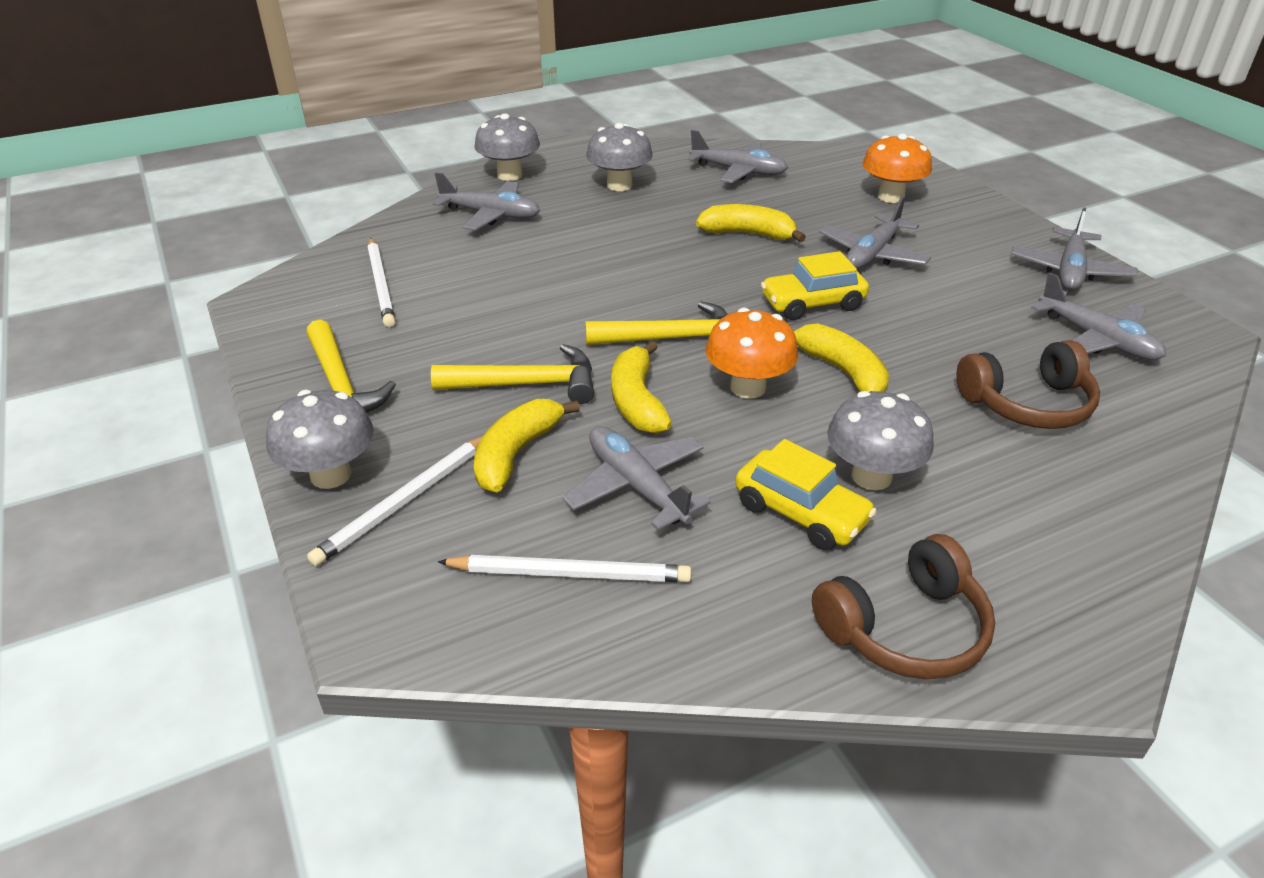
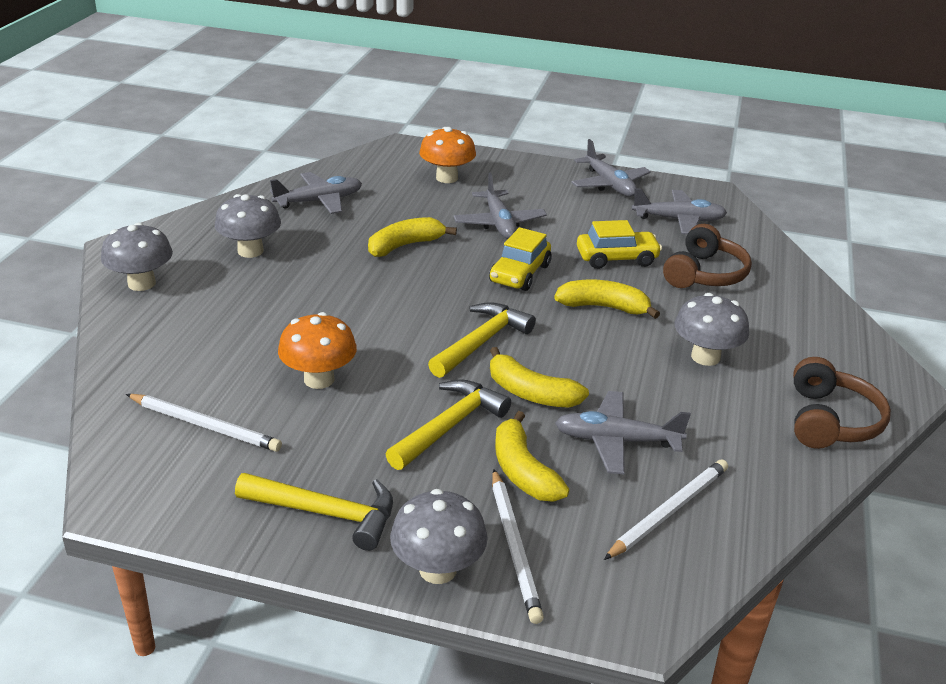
camera: 50 degrees left, 5 degrees down
grey plane [433,173,540,231] -> none
orange mushroom [706,308,798,399] -> orange mushroom moved to [278,312,357,389]
yellow car [735,439,877,550] -> yellow car moved to [577,220,662,269]

